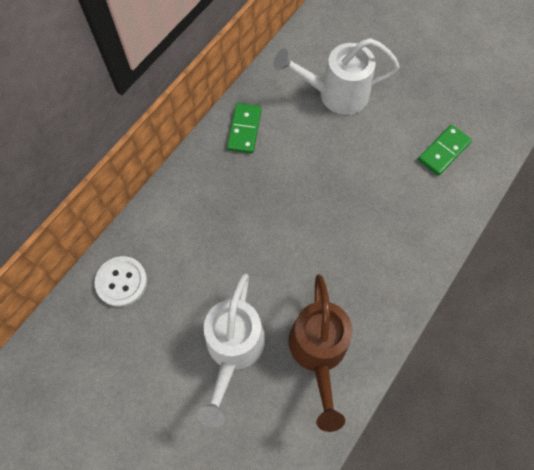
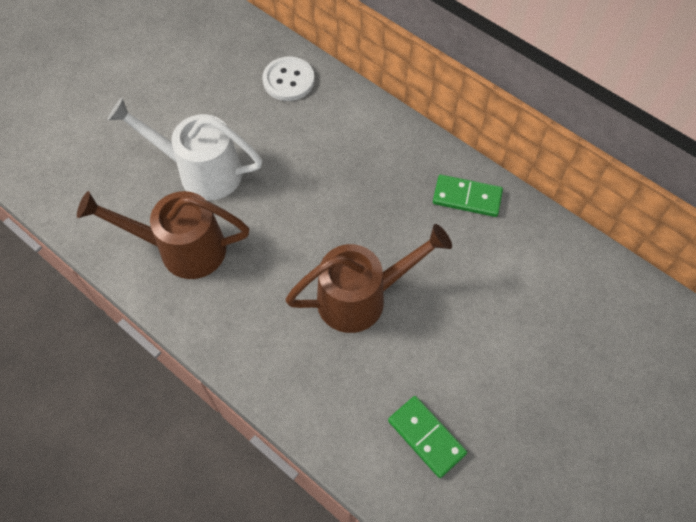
camera: 95 degrees right, 5 degrees down
white watering can [273,38,400,115] -> none
none -> brown watering can [285,224,452,333]

